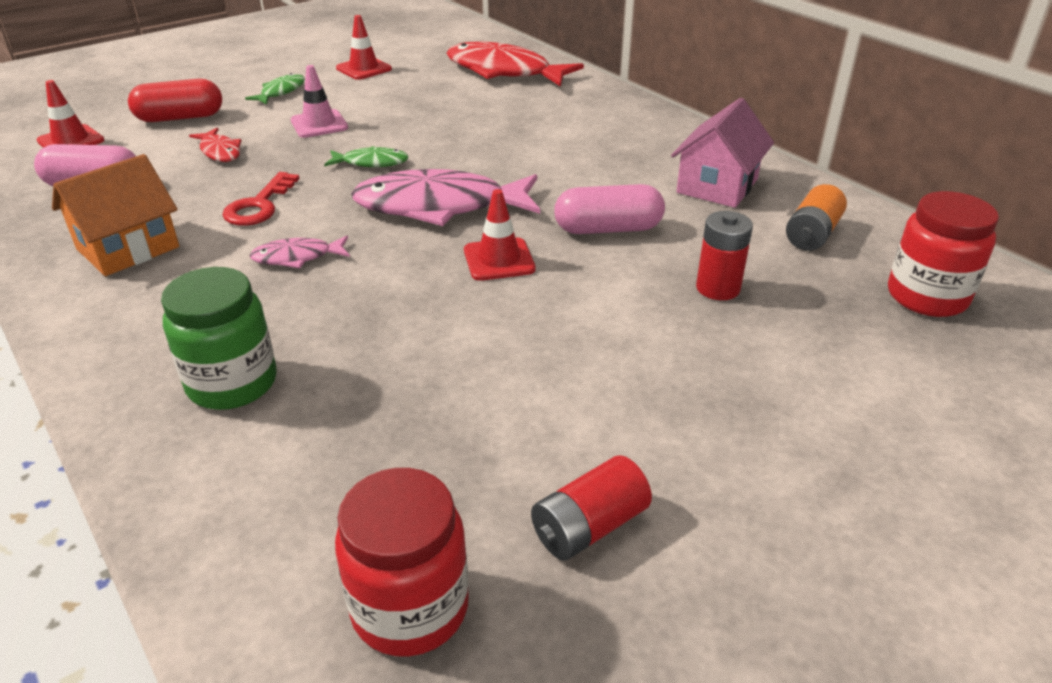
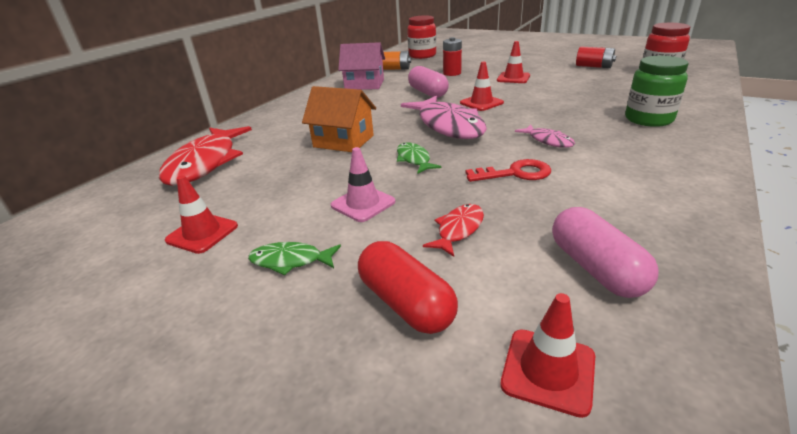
camera: 110 degrees left, 5 degrees down
orange house [52,154,179,276] -> orange house moved to [302,86,376,152]
none -> red traffic cone [497,41,530,83]

